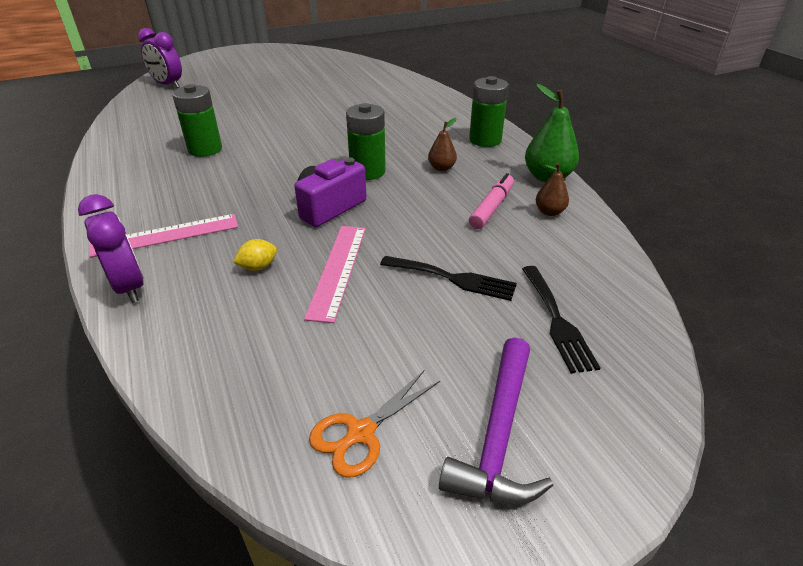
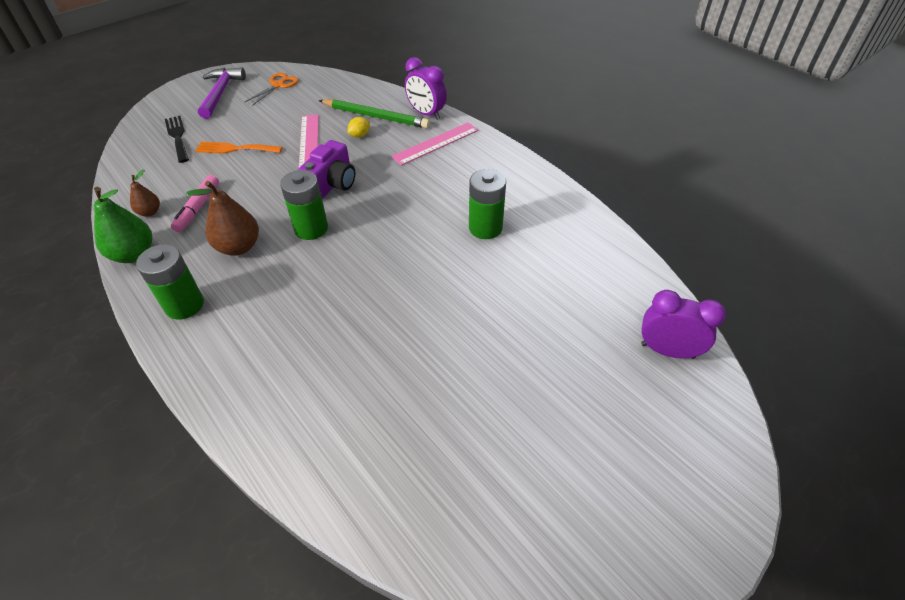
camera: 165 degrees right, 10 degrees up
black fork [380,256,517,301] -> orange fork [195,142,282,154]
brown pear [428,118,457,171] -> brown pear [187,181,259,256], size x1.76
none -> green pencil [319,99,430,129]

